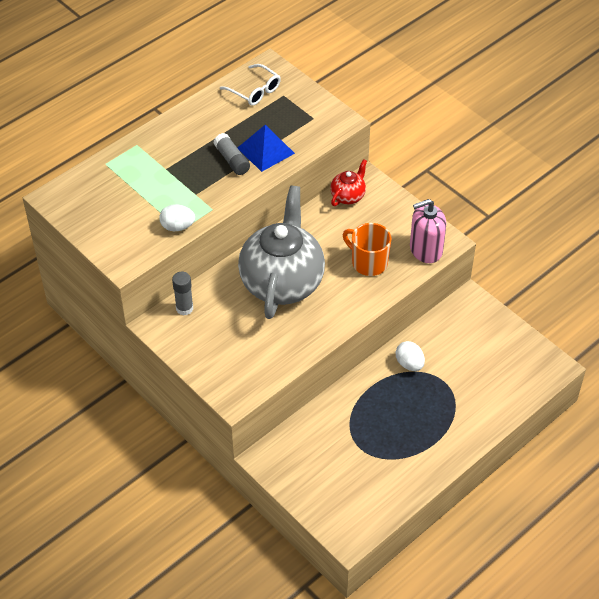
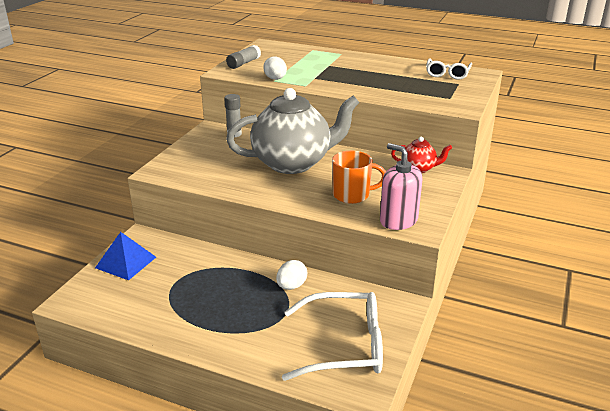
camera: 65 degrees right, 20 degrees down
grey glue stick [213,133,250,175] -> grey glue stick moved to [226,45,261,69]
blue pyramid [237,125,295,172] -> blue pyramid moved to [95,232,156,280]
orange mug [343,223,391,276] -> orange mug turned 75 degrees clockwise [332,151,386,204]
none -> white glasses [282,292,383,381]

